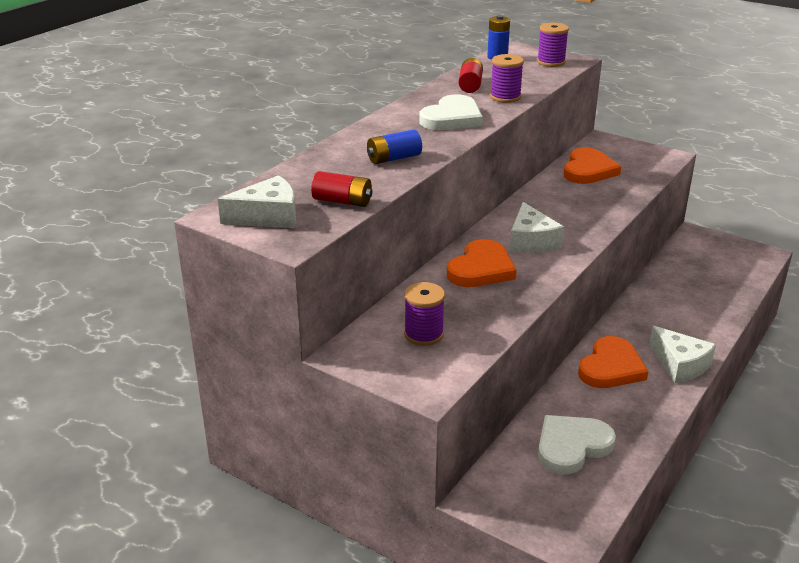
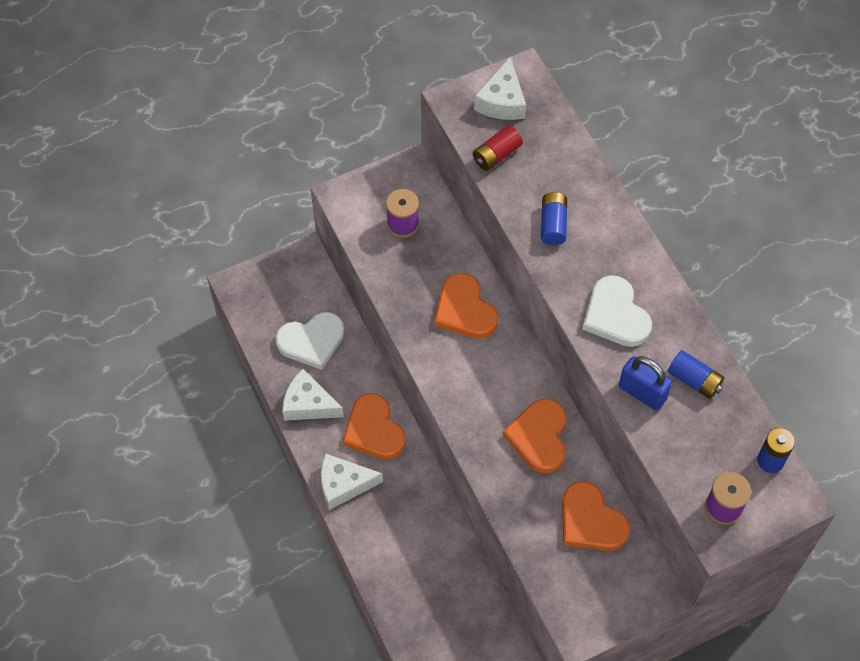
camera: 120 degrees right, 30 degrees up
red battery [459,58,483,93] -> blue battery [668,350,724,399]
purple spool [490,54,524,103] -> blue padlock [619,356,672,411]
white cheese [510,202,564,253] -> white cheese moved to [282,369,344,421]
white heart [538,415,616,474] -> white heart turned 75 degrees clockwise [275,312,344,370]
none -> orange heart [503,398,567,473]

